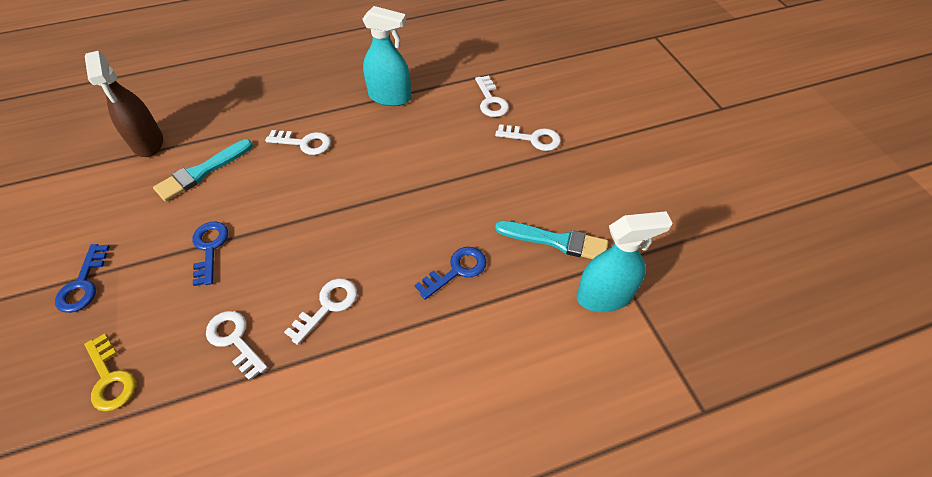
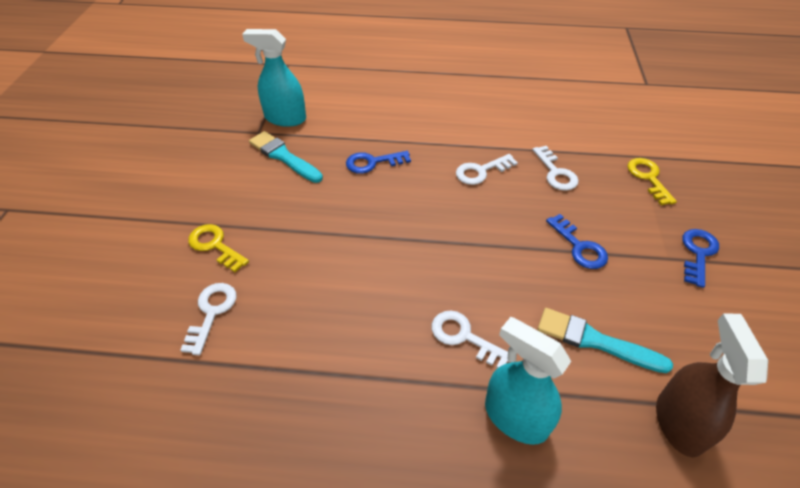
camera: 155 degrees left, 5 degrees down
turquoise brush [153,139,253,202] -> turquoise brush turned 135 degrees counterclockwise [538,308,673,373]
blue key [192,222,228,286] -> blue key turned 45 degrees counterclockwise [546,214,608,269]
turquoise spray bottle [362,6,411,106] -> turquoise spray bottle moved to [485,317,571,445]
white key [495,124,561,151] -> yellow key [188,224,249,272]

